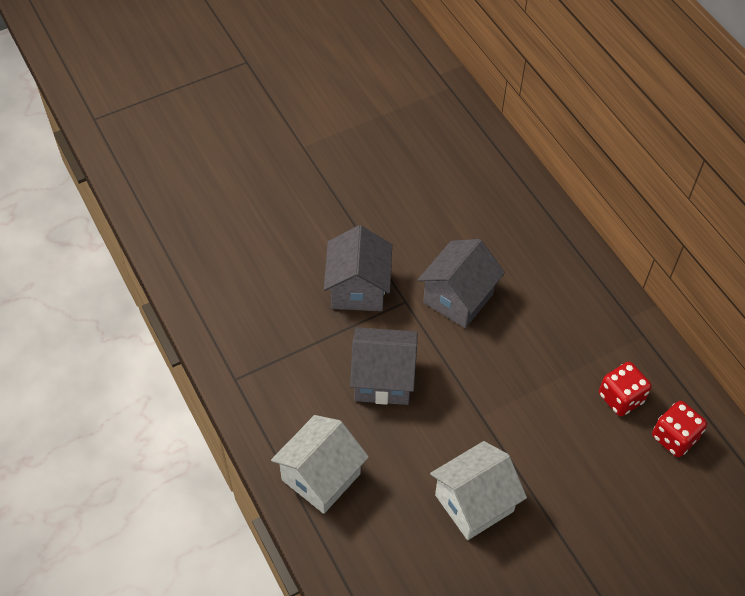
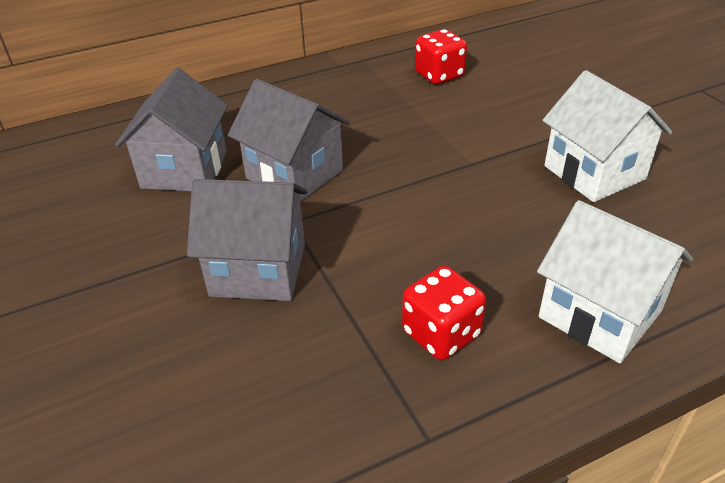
camera: 85 degrees left, 15 degrees down
grey house [350,327,417,405] -> grey house moved to [115,68,228,191]
red dice [652,401,707,457] -> red dice moved to [402,265,486,360]

